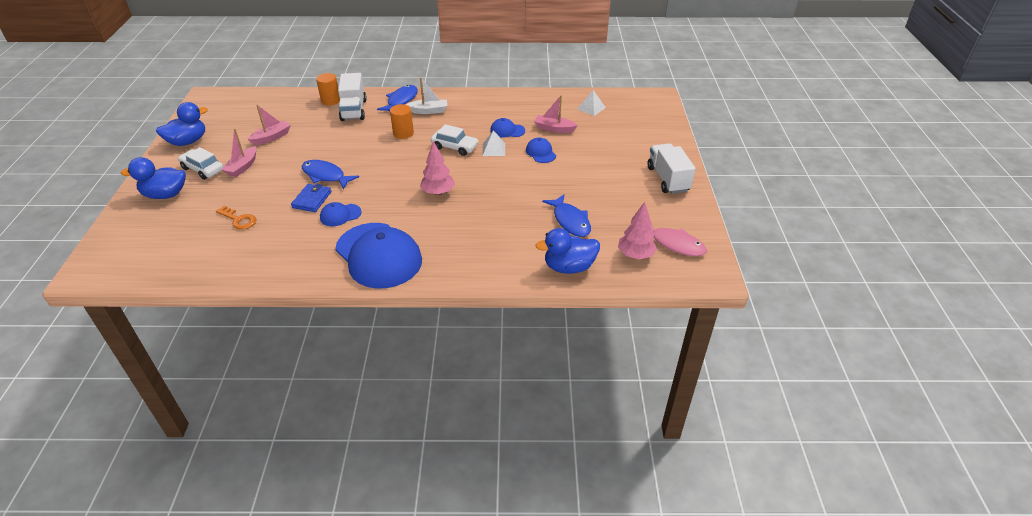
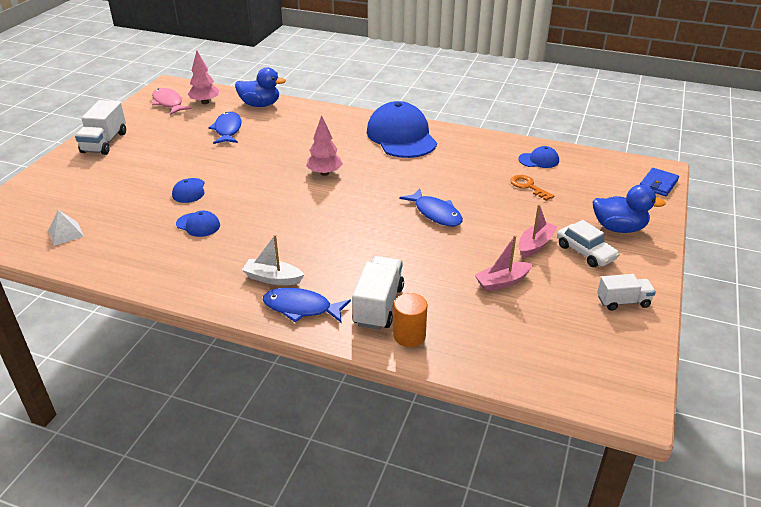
camera: 160 degrees left, 5 degrees down
blue duck [156,102,208,146] -> white truck [597,274,656,311]
blue wallet [291,184,331,212] -> blue wallet moved to [640,168,679,196]
blue cap [320,202,361,226] -> blue cap moved to [518,146,559,168]
blue fish [377,85,418,111] -> blue fish turned 60 degrees clockwise [263,288,351,323]
orange cylinder [390,104,414,139] -> none
white car [431,124,479,156] -> none
white pyramid [482,130,505,156] -> none
pink boat [534,95,578,133] -> none

